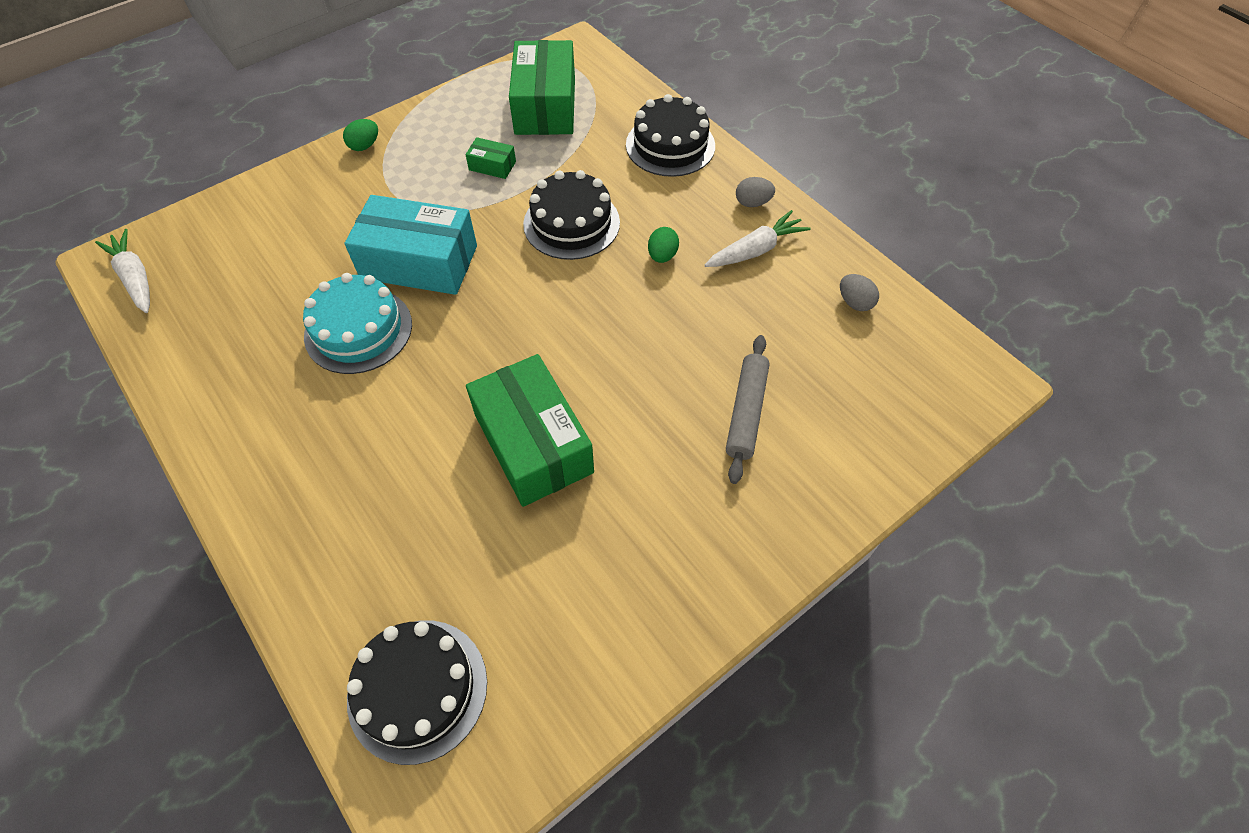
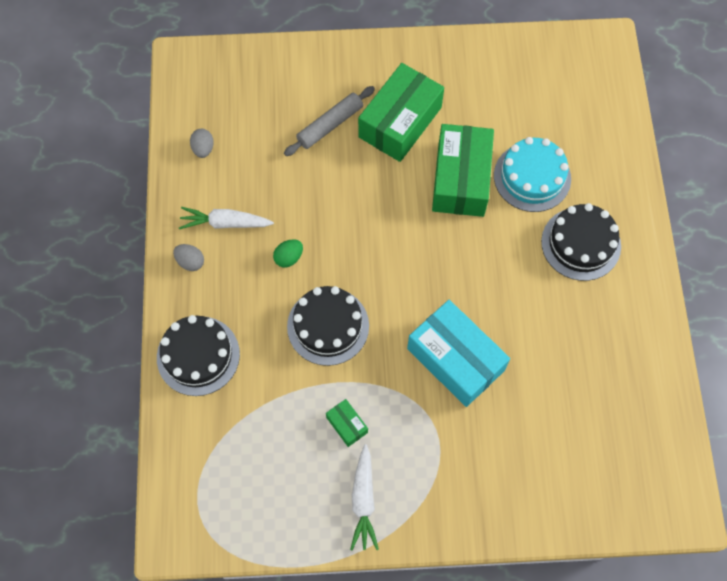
camera: 145 degrees left, 10 degrees up
white carrot [95,229,150,313] -> white carrot moved to [350,444,379,550]
turquoise cake [303,273,412,374] -> turquoise cake moved to [494,137,571,212]
green egg [343,119,378,151] -> none
black cake [347,620,487,765] -> black cake moved to [541,203,621,281]
green box [509,40,575,135] -> green box moved to [358,63,444,162]

